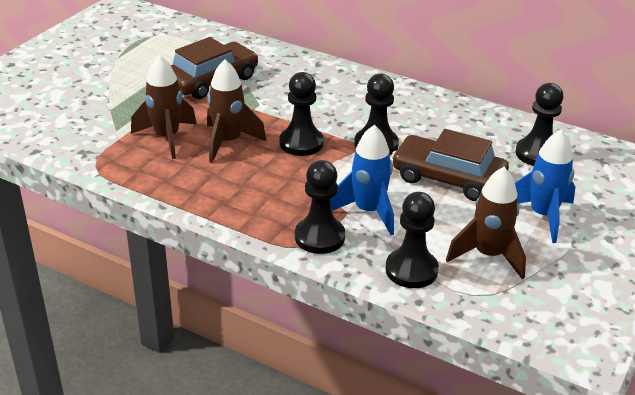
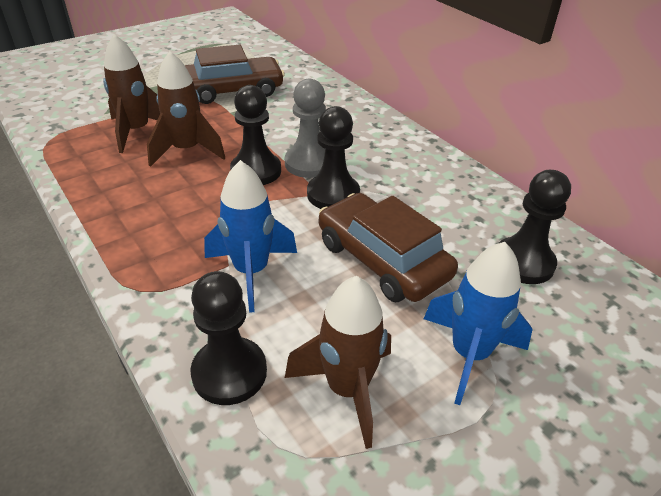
camera: 25 degrees right, 5 degrees up
black pawn [295,160,345,254] -> none
none -> grey pawn [285,79,326,178]

